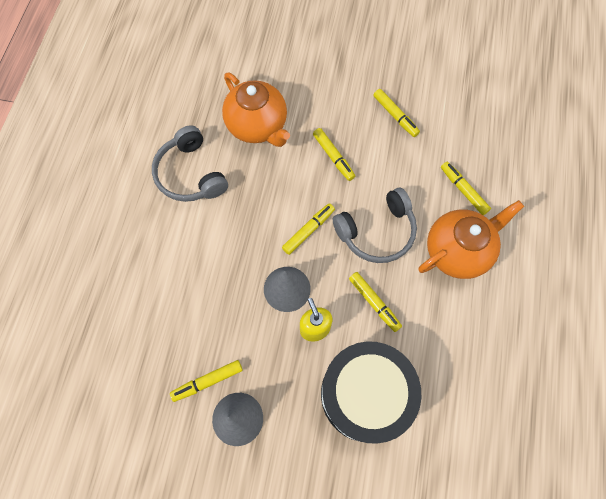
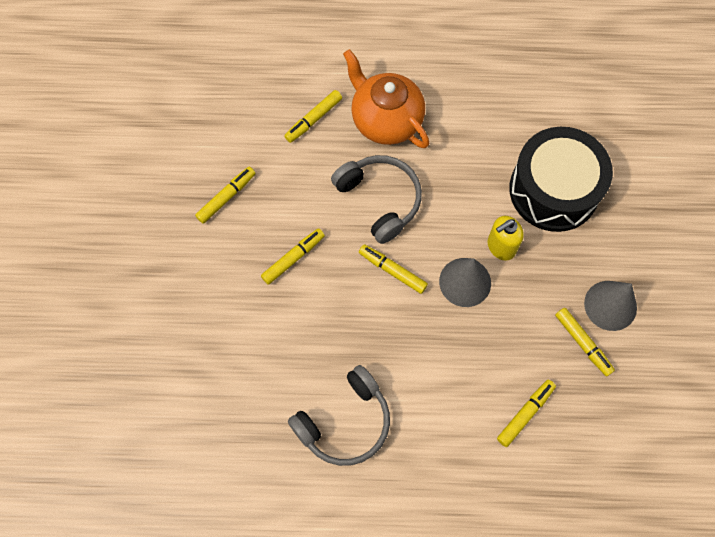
camera: 100 degrees left, 0 degrees up
orange teapot [222,72,290,147] -> none
yellow marker [349,272,402,332] -> yellow marker moved to [497,380,556,447]

